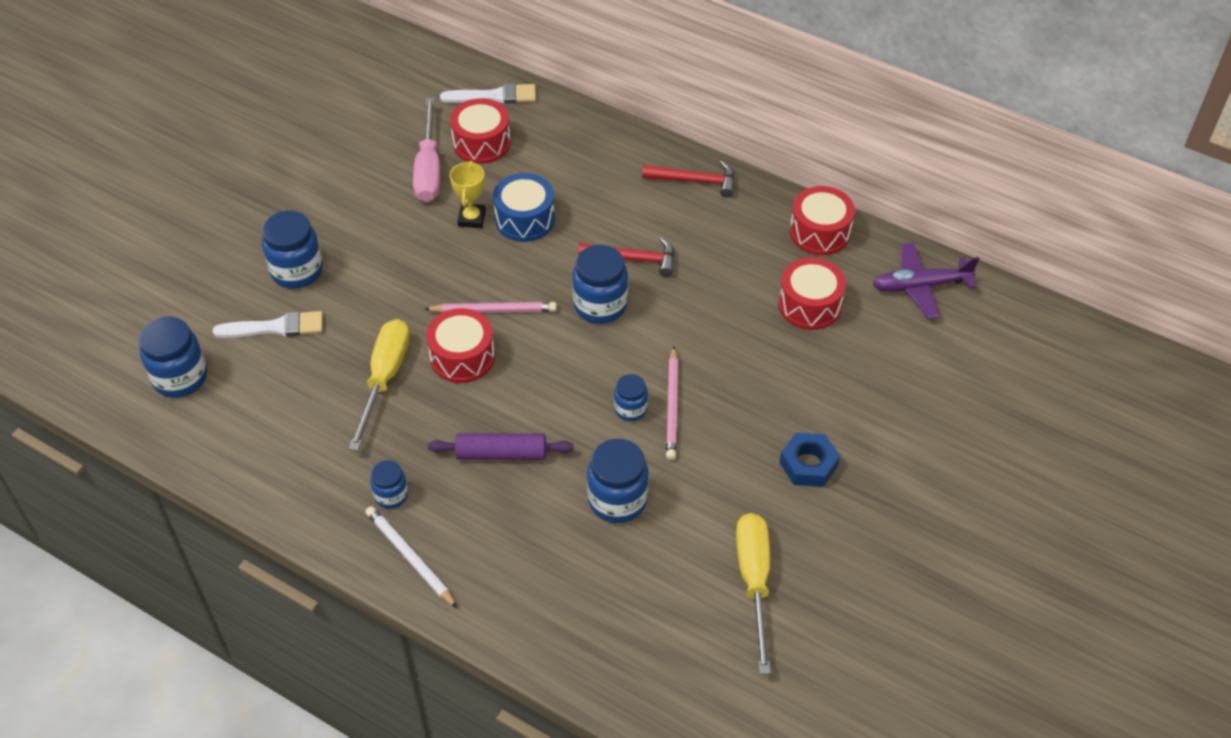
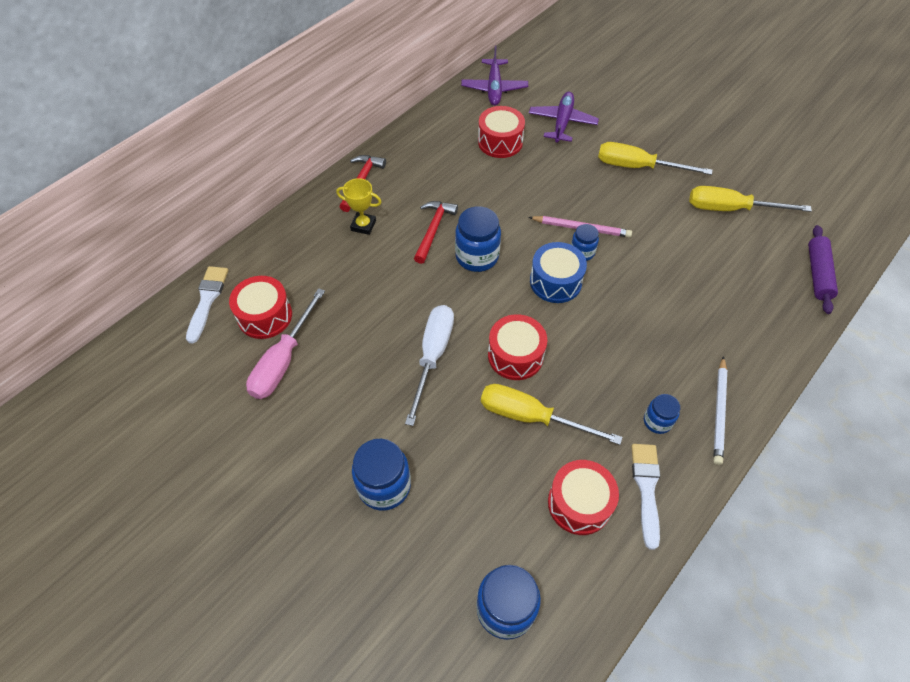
camera: 80 degrees left, 5 degrees up
white brush [213,311,323,338] -> white brush moved to [631,444,660,550]
white pencil [365,506,457,608] -> white pencil turned 45 degrees counterclockwise [713,356,727,465]
pink screwdriver [413,98,441,202] -> pink screwdriver turned 105 degrees clockwise [246,288,325,399]
pink pencil [425,302,557,313] -> none
purple rolling pin [428,433,573,460] -> purple rolling pin moved to [808,225,838,314]
yellow trophy [450,161,486,228] -> yellow trophy moved to [336,178,382,235]
blue drum [493,173,555,242] -> blue drum moved to [530,242,587,303]
blue jar [587,439,649,523] -> none
blue nut [780,432,840,487] -> yellow screwdriver [598,142,712,175]
red drum [790,186,855,255] -> red drum moved to [548,460,619,535]
none -> white screwdriver [405,305,454,426]
none -> purple plane [529,92,599,143]

